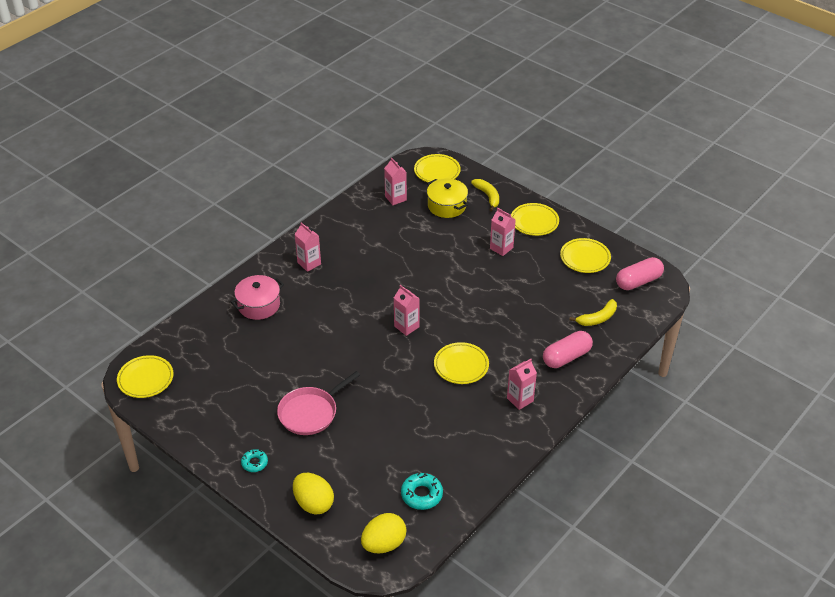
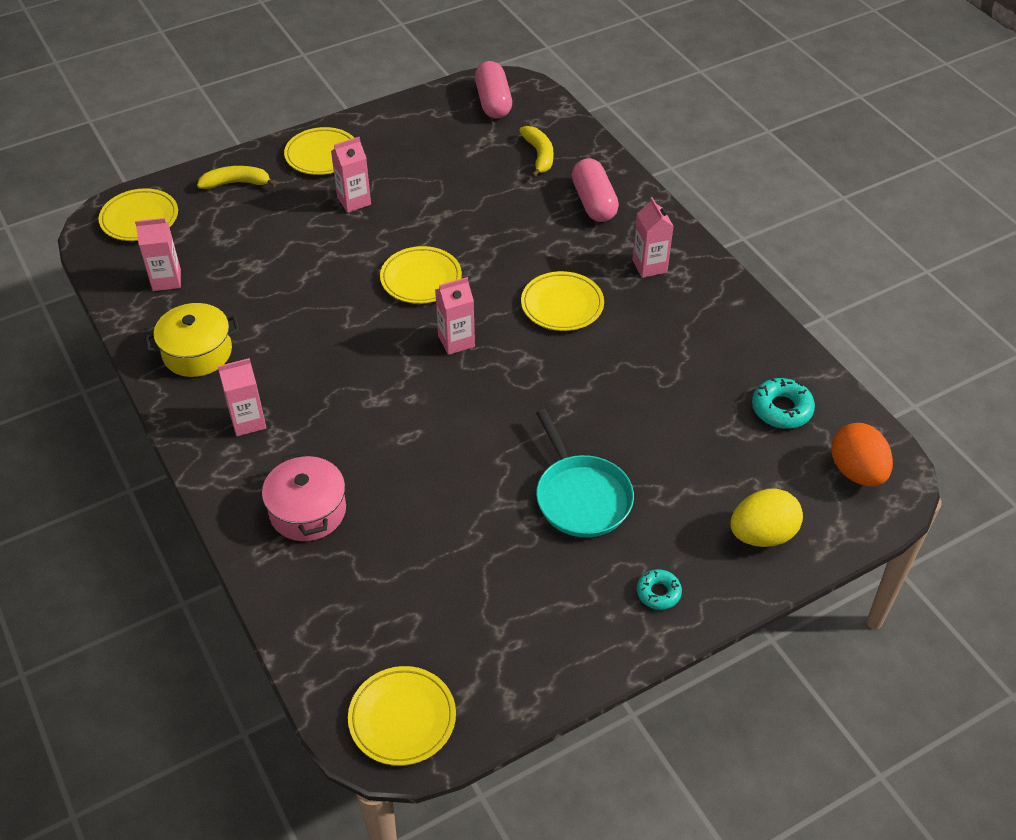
camera: 70 degrees left, 5 degrees up
pink pan [277,371,360,435] -> turquoise pan [536,409,634,537]
yellow egg [361,513,406,554] -> orange egg [831,423,893,486]
yellow pot [427,178,468,218] -> yellow pot moved to [145,303,240,377]
yellow plate [560,238,611,273] -> yellow plate moved to [380,246,462,304]

